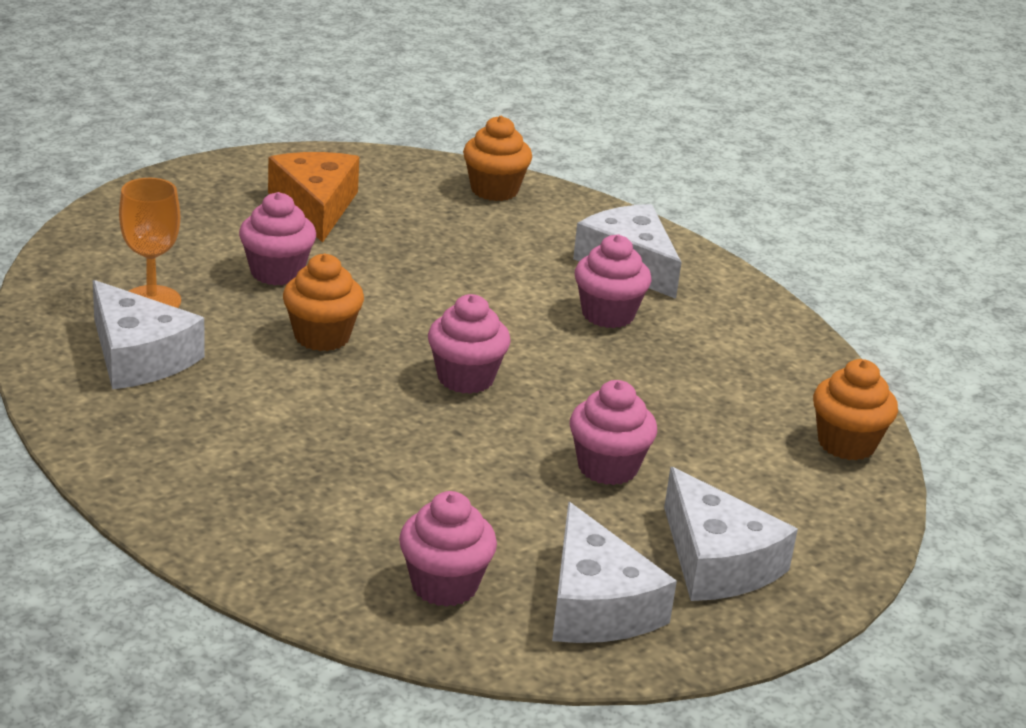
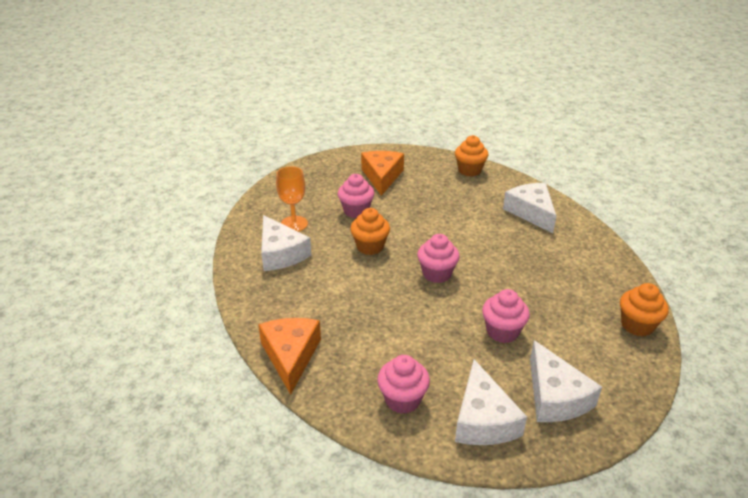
camera: 15 degrees right, 5 degrees up
pink cupcake [575,234,651,328] -> none
none -> orange cheese [258,318,321,395]

